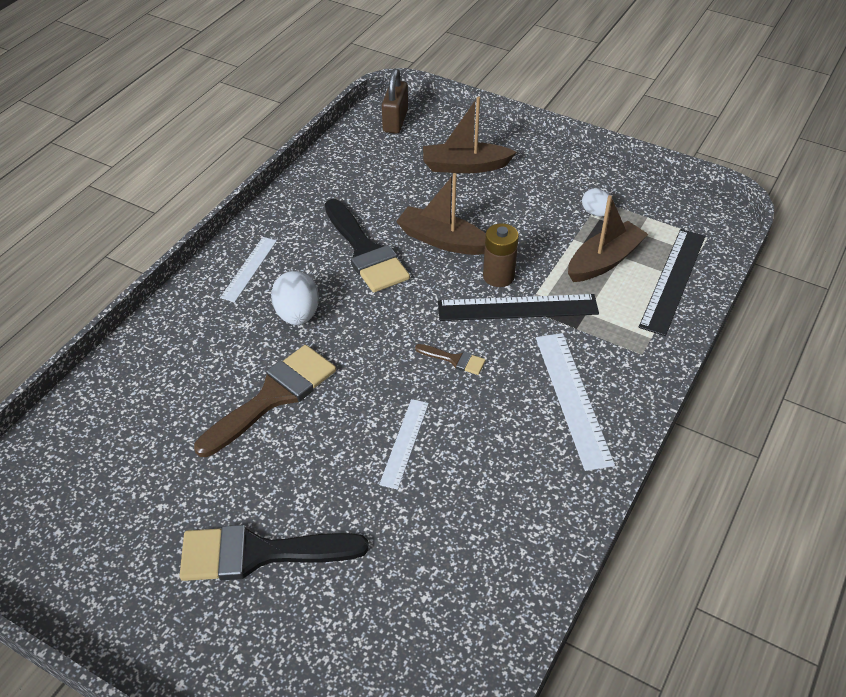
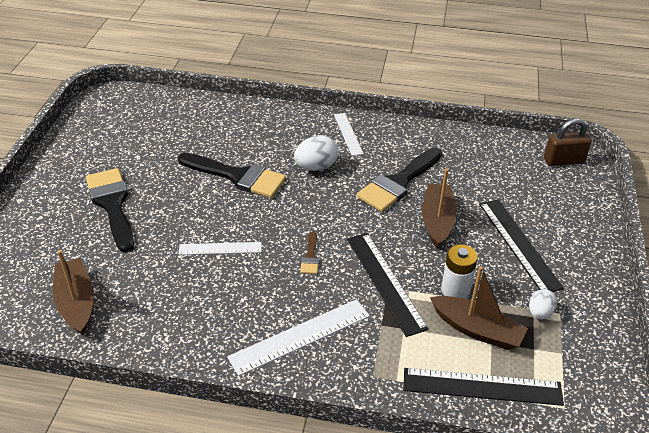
camera: 70 degrees right, 5 degrees down
brown brush [194,345,336,457] -> black brush [178,153,286,198]
white ruler [220,237,277,302] -> white ruler turned 75 degrees clockwise [334,113,364,156]
brown boat [423,96,517,173] -> brown boat moved to [53,250,94,335]
brown battery [483,223,519,287] -> none
none -> white battery [441,244,478,299]
none -> black ruler [479,199,564,292]

